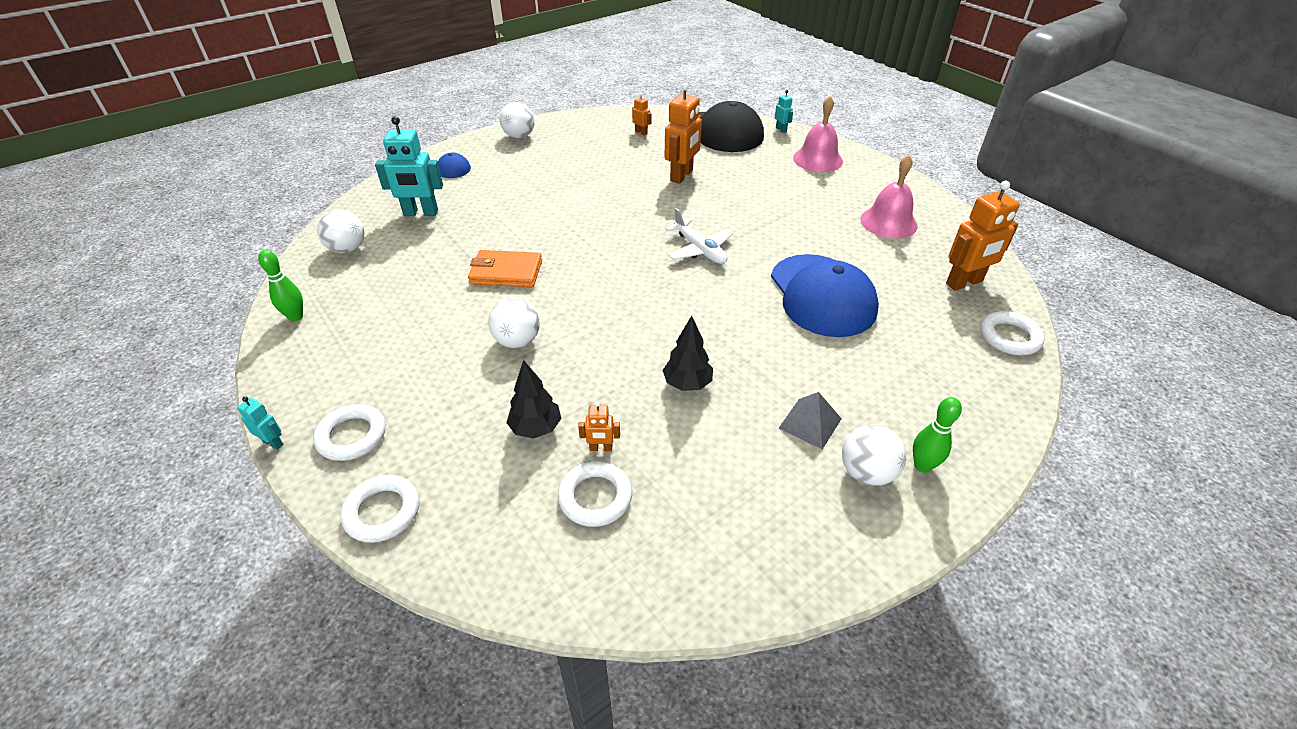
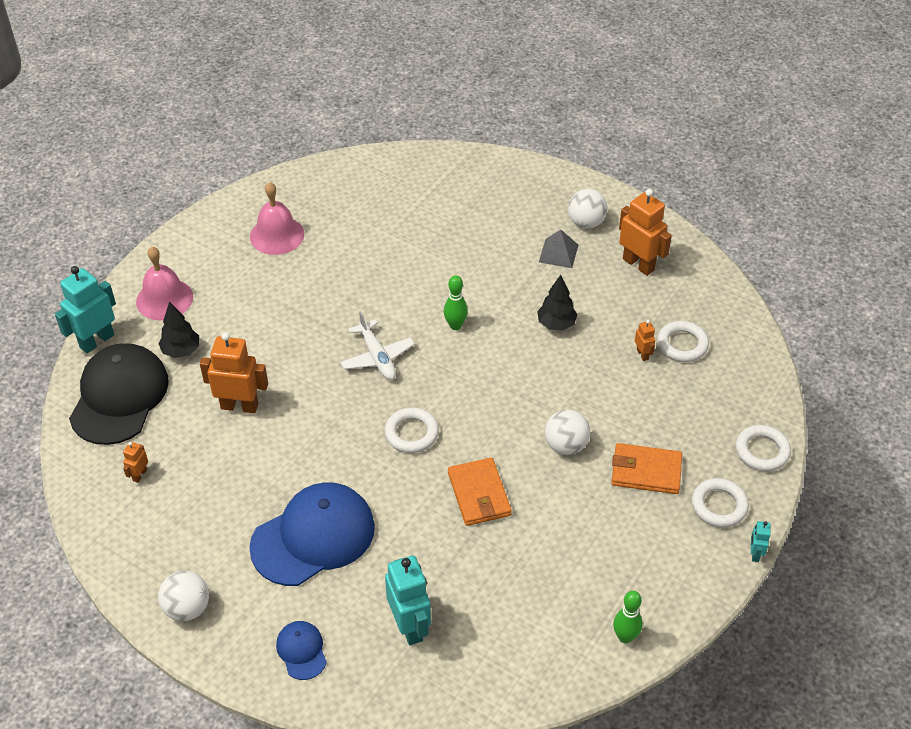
camera: 110 degrees left, 5 degrees up
white ball [317,209,365,253] -> none
black tree [506,360,562,439] -> black tree moved to [159,301,199,358]
white plane [665,208,734,264] -> white plane turned 120 degrees clockwise [340,311,415,380]
blue cap [771,254,879,337] -> blue cap moved to [249,482,375,586]
turquoise robot [775,90,793,133] -> turquoise robot [55,266,116,353], size x2.10
green bowling pin [913,397,962,473] -> green bowling pin moved to [444,275,468,330]
orange robot [946,181,1020,291] -> orange robot moved to [619,189,672,276]
white ring [980,311,1045,355] -> white ring moved to [385,408,439,453]
none -> orange wallet [611,443,682,494]

